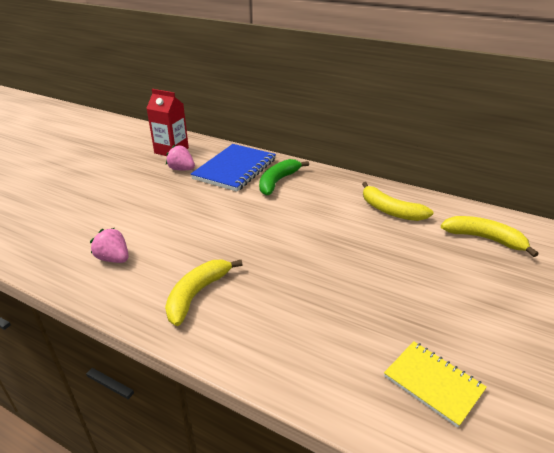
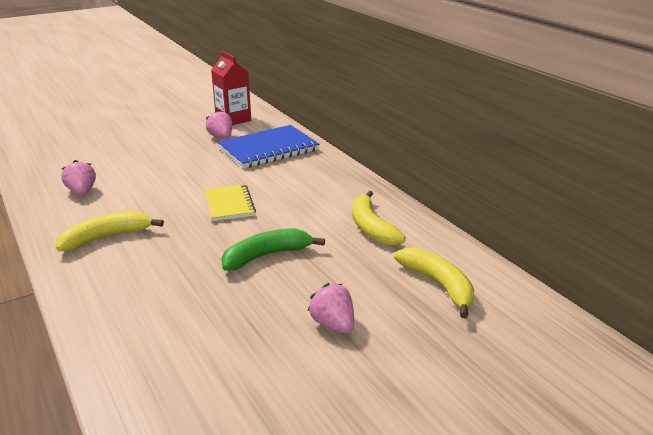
camera: 30 degrees right, 5 degrees down
green banana [259,159,309,195] -> green banana moved to [221,228,325,271]
yellow notebook [384,341,487,428] -> yellow notebook moved to [205,185,256,221]
none -> pink strawberry [308,283,354,333]

